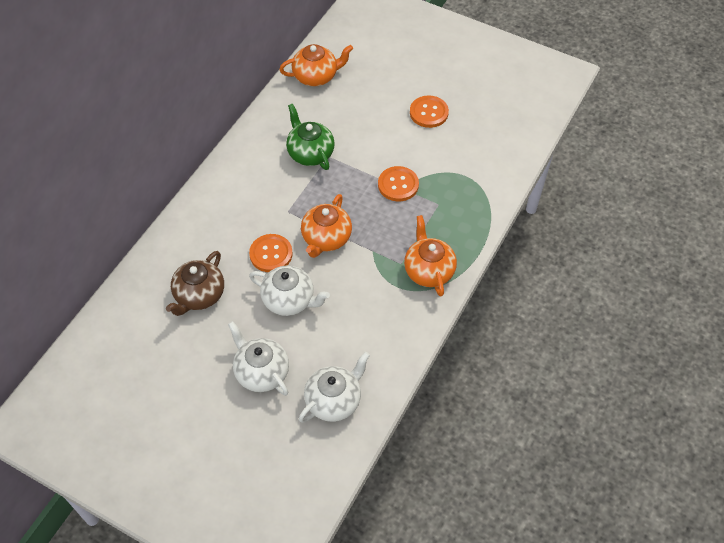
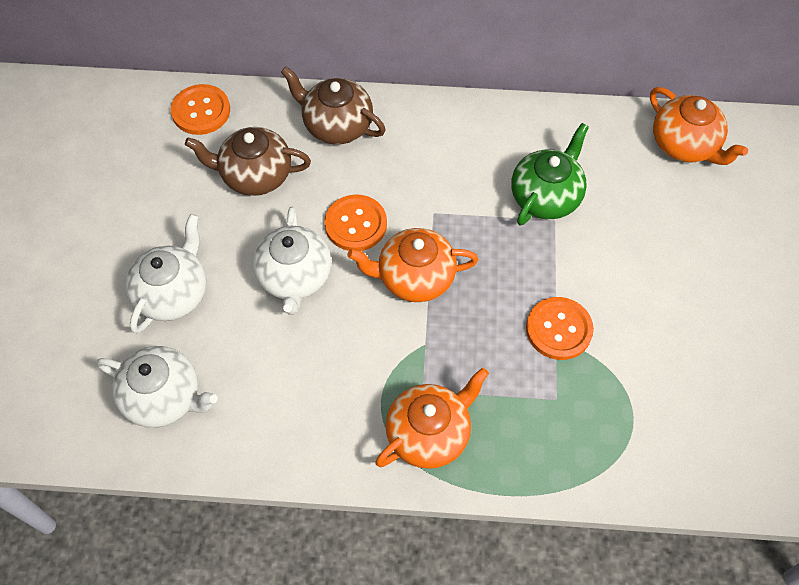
camera: 65 degrees right, 5 degrees up
orange button [410,95,449,128] -> orange button moved to [171,84,230,135]
none -> brown teapot [281,67,385,145]

